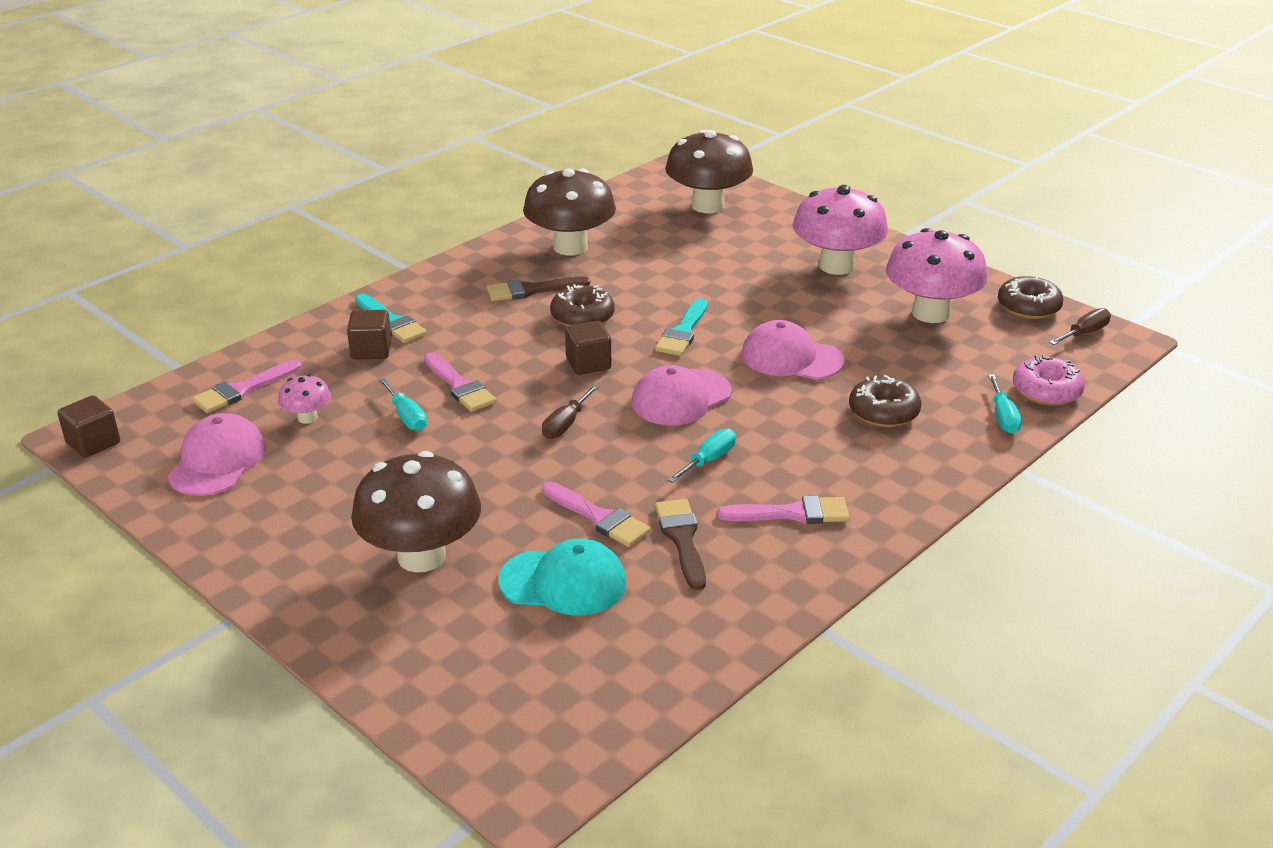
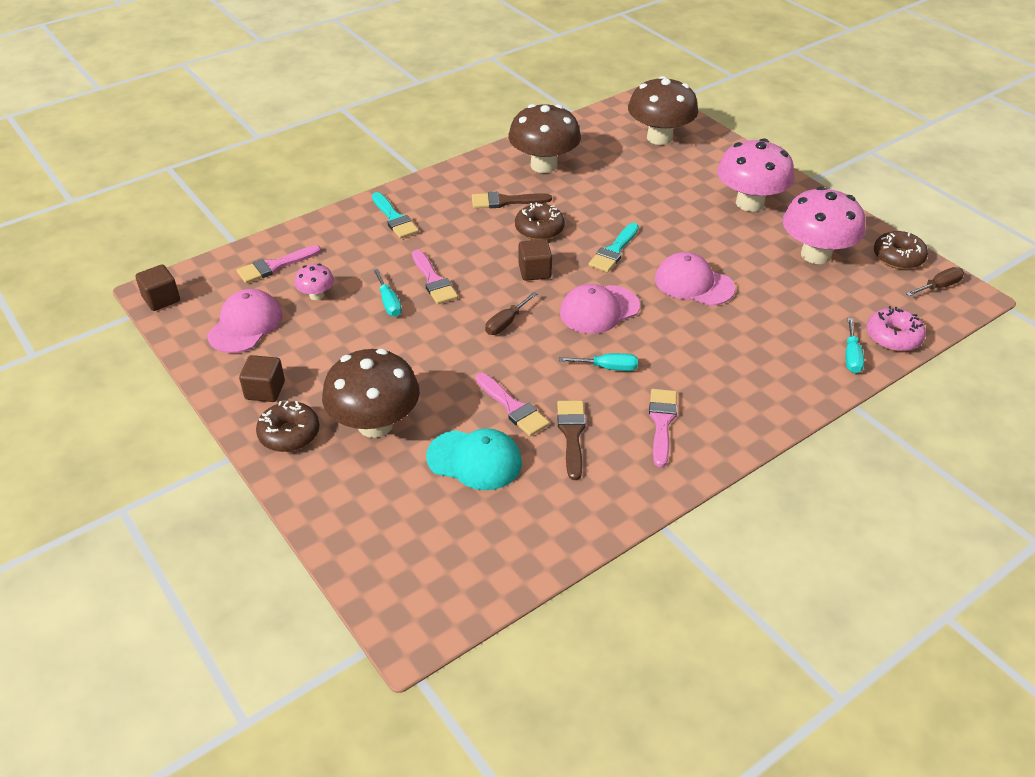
camera: 10 degrees right, 10 degrees up
brown cube [347,310,392,360] -> brown cube moved to [239,355,285,402]
turquoise screwdriver [667,428,736,483] -> turquoise screwdriver turned 45 degrees clockwise [559,353,638,371]
pink brush [717,496,850,524] -> pink brush turned 90 degrees counterclockwise [649,389,677,467]
brown donut [849,375,922,427] -> brown donut moved to [256,401,319,452]

